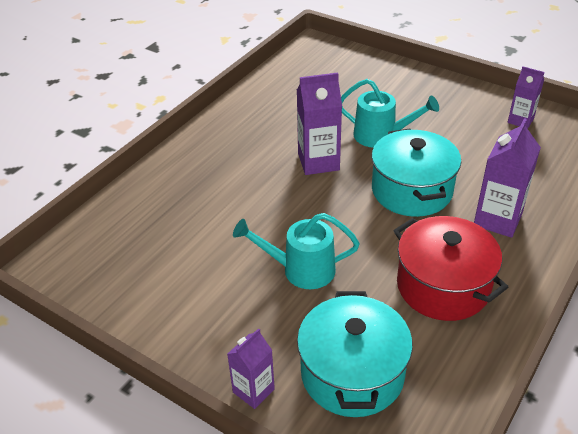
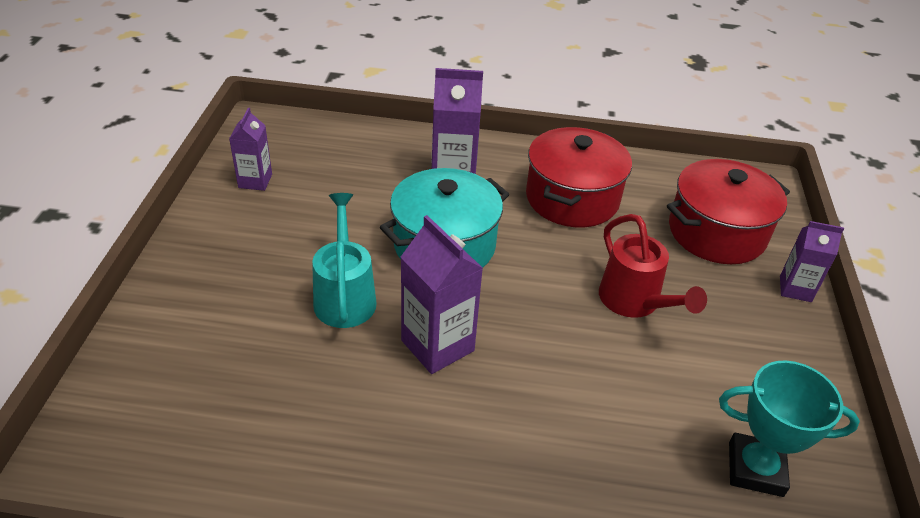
camera: 120 degrees left, 0 degrees up
turquoise watering can [233,213,360,289] -> red watering can [599,214,707,318]
turquoise pot [297,291,413,417] -> red pot [667,159,790,264]
none -> turquoise trophy [719,360,860,497]

